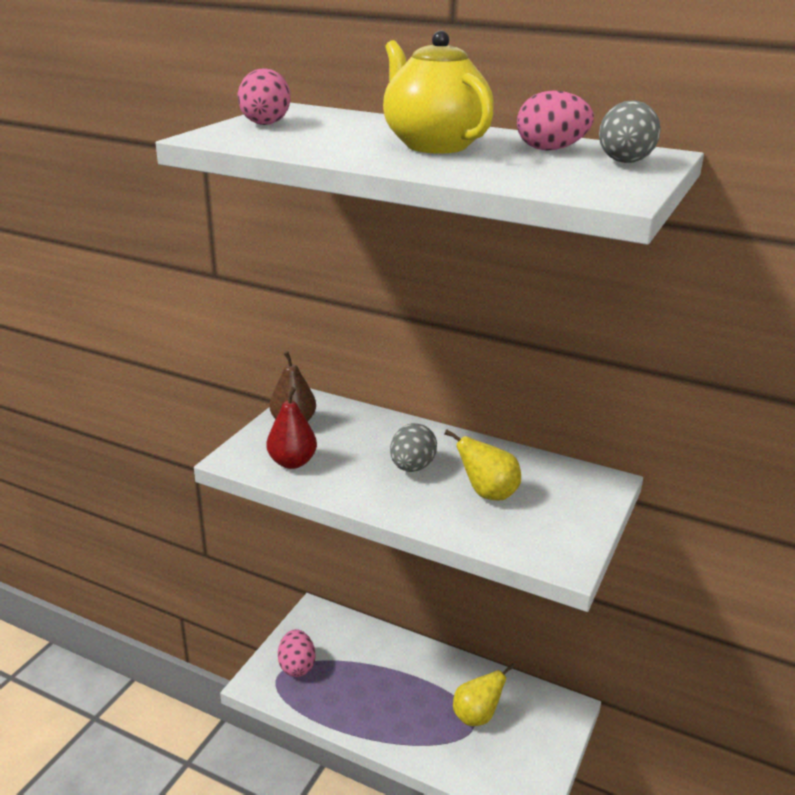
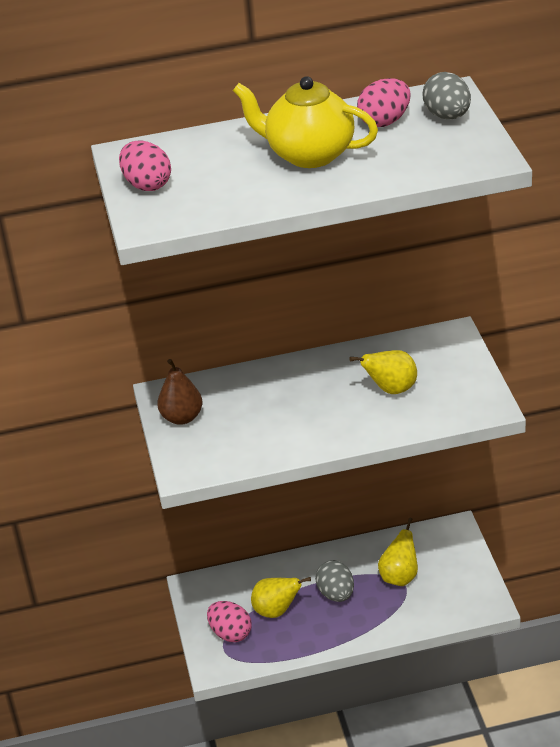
camera: 35 degrees left, 10 degrees up
red pear [267,387,317,469] -> none
grey egg [390,423,437,472] -> grey egg moved to [315,560,354,602]
none -> yellow pear [251,577,311,618]

